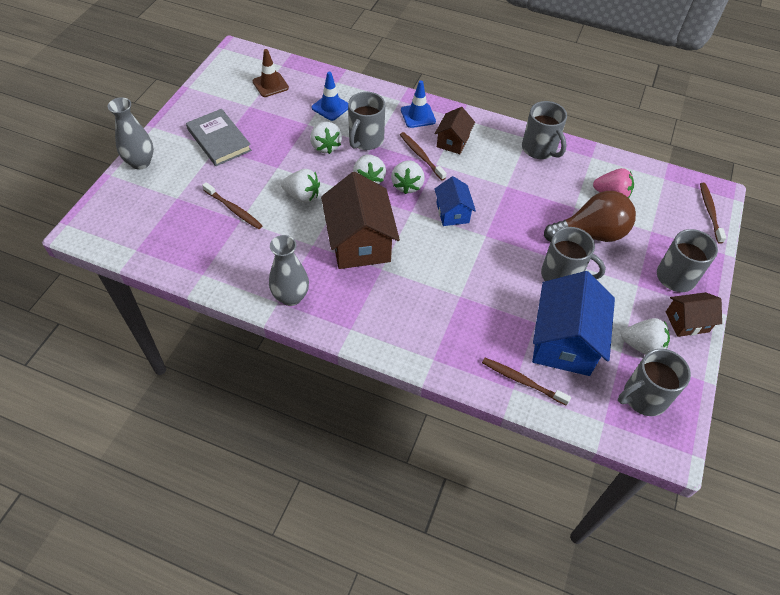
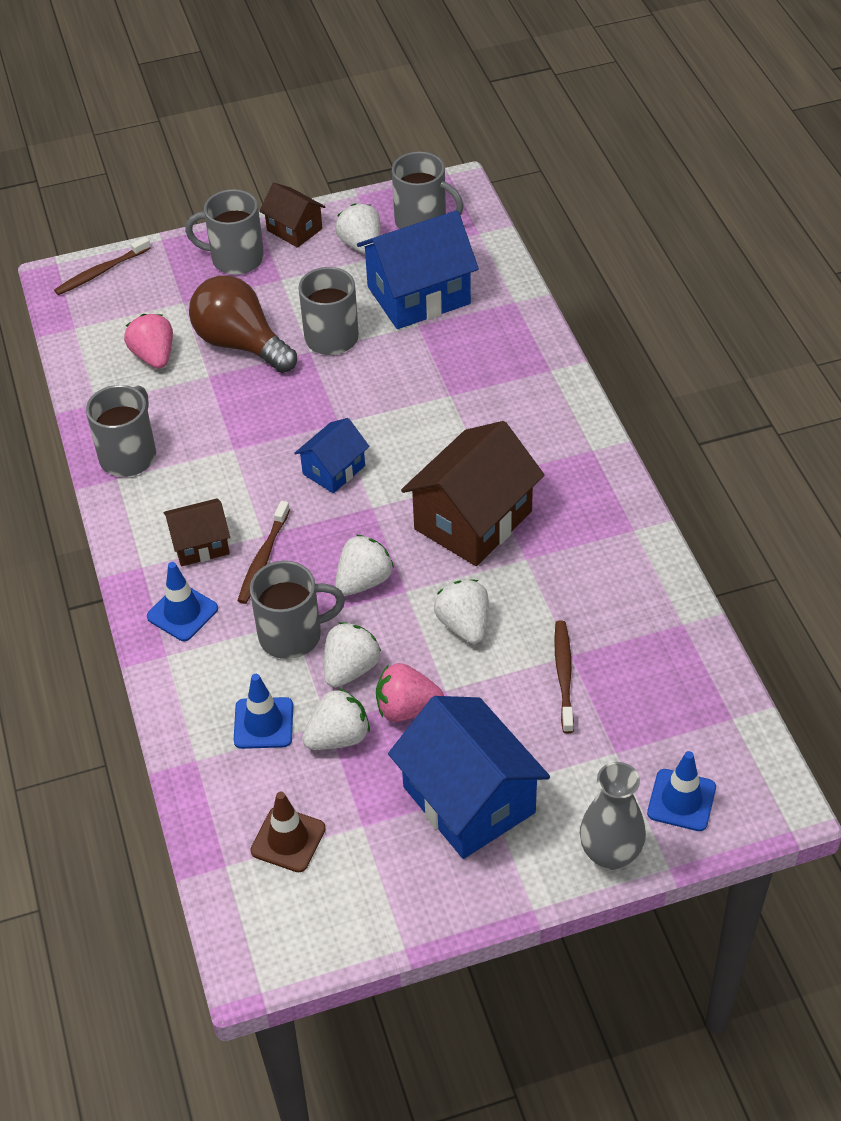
camera: 125 degrees left, 5 degrees down
grey book [186,109,252,166] -> blue house [388,696,550,859]
grey vase [269,235,309,306] -> none
white strawberry [391,160,425,194] -> white strawberry moved to [302,688,370,750]
brown toothbrush [482,358,571,406] -> none
none -> pink strawberry [376,663,444,722]
none -> blue traffic cone [647,751,716,831]

